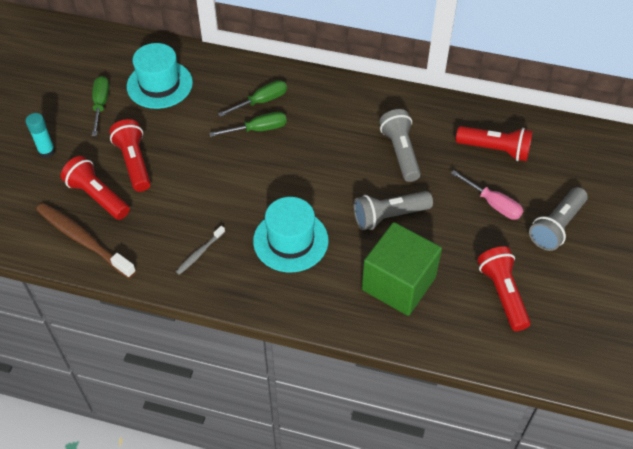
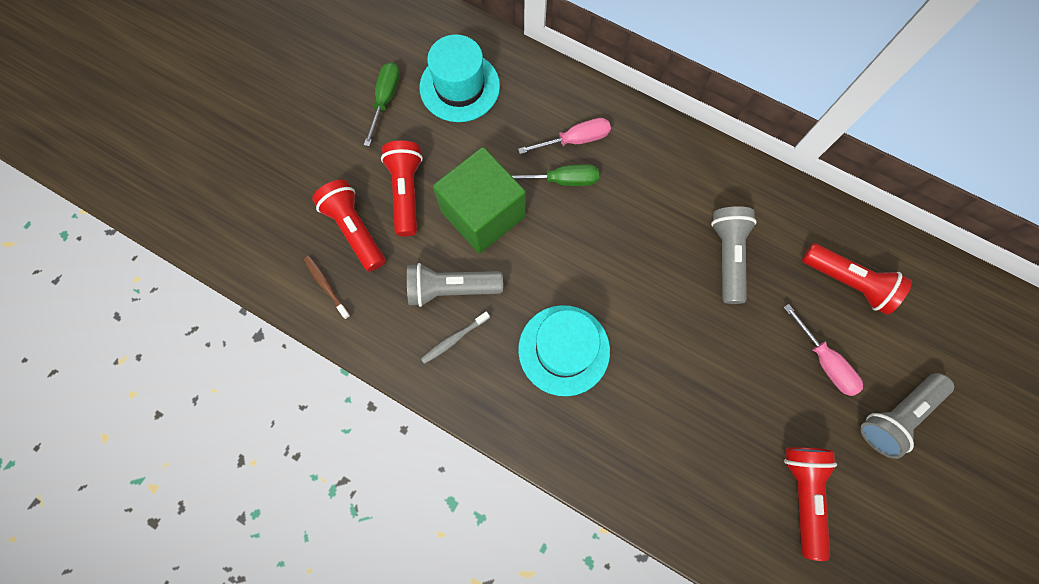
camera: 15 degrees right, 20 degrees up
turquoise glue stick [25,113,55,158] -> none
brown toothbrush [36,203,136,279] -> brown toothbrush [304,256,351,319], size x0.50
green screwdriver [218,80,287,117] -> pink screwdriver [518,118,611,154]
grey flashlight [354,191,433,230] -> grey flashlight moved to [407,263,503,307]
green cube [362,222,442,316] -> green cube moved to [433,147,526,254]

